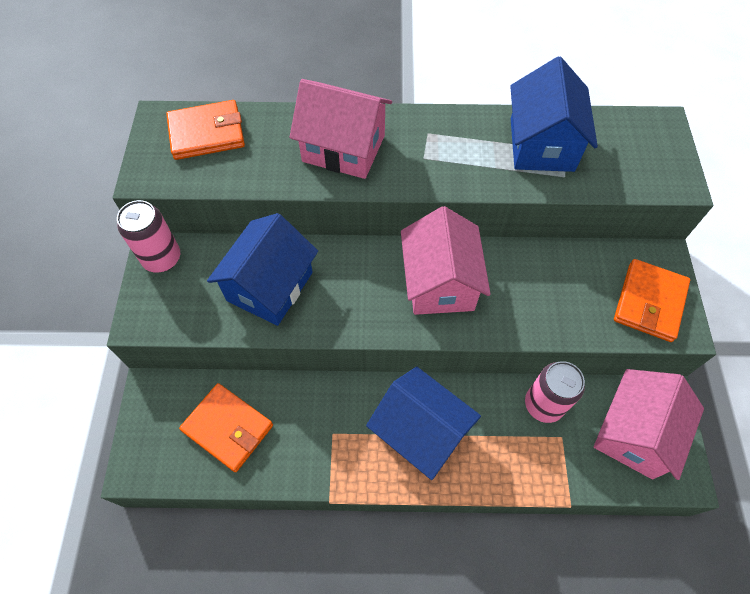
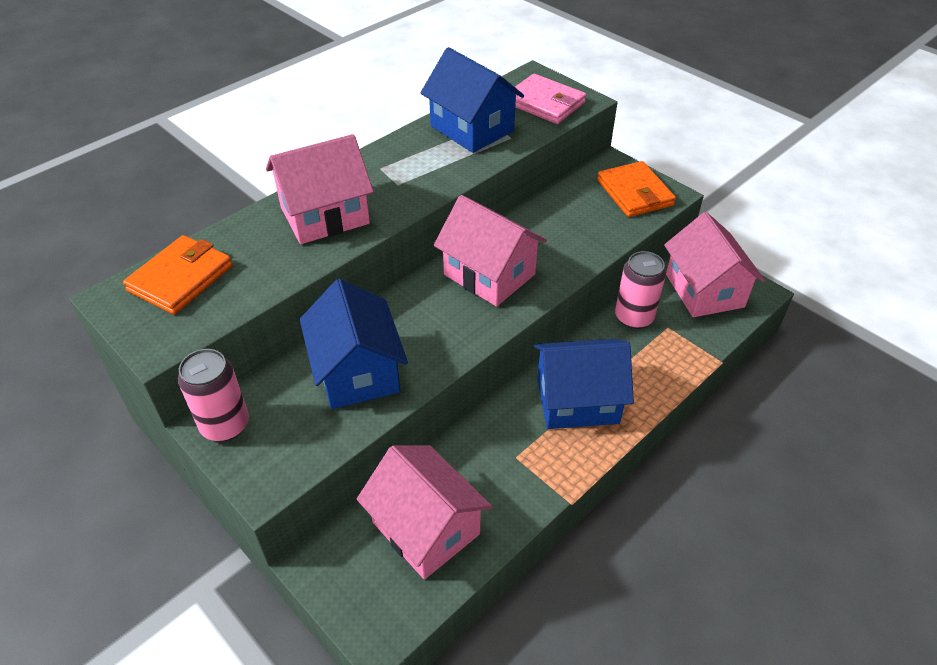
camera: 45 degrees left, 15 degrees down
orange wallet [179,383,273,472] -> pink house [357,445,492,579]
none -> pink wallet [515,74,586,124]

